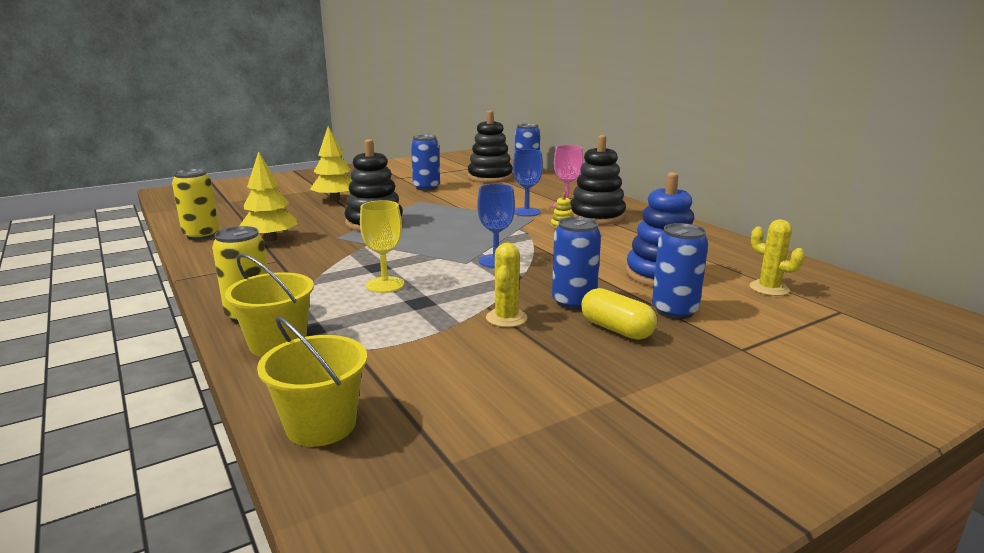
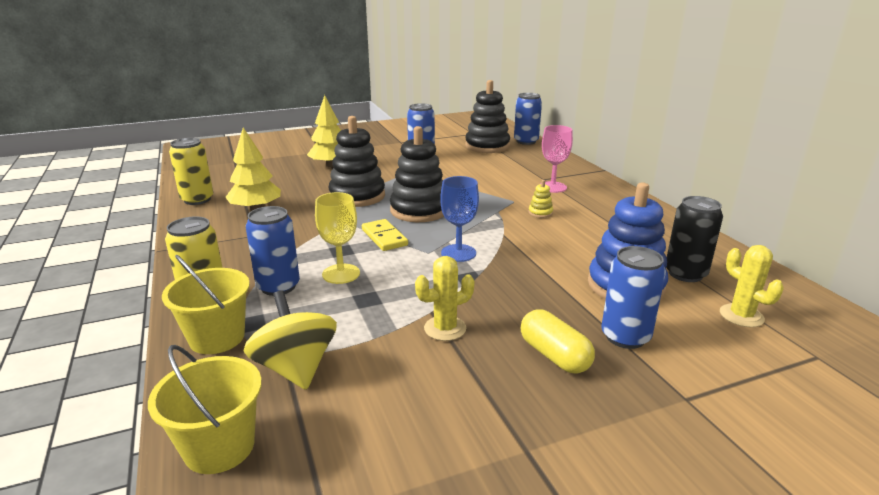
camera: 10 degrees right, 5 degrees up
yellow cactus [486,243,527,327] -> yellow cactus turned 45 degrees clockwise [415,256,475,341]
blue goblet [513,149,543,217] -> none
blue can [552,217,601,310] -> blue can moved to [246,206,300,296]
black stacking toy [570,135,626,225] -> black stacking toy moved to [390,126,444,222]
none -> yellow spinning top [244,290,337,390]
none -> yellow domino [362,219,408,251]
none -> black can [666,196,723,282]

